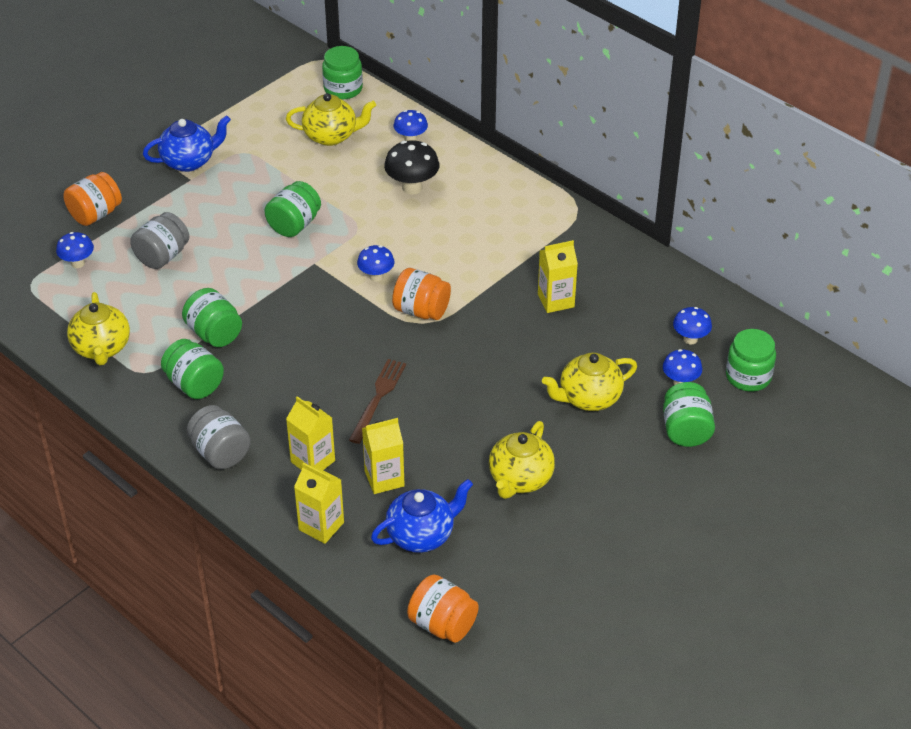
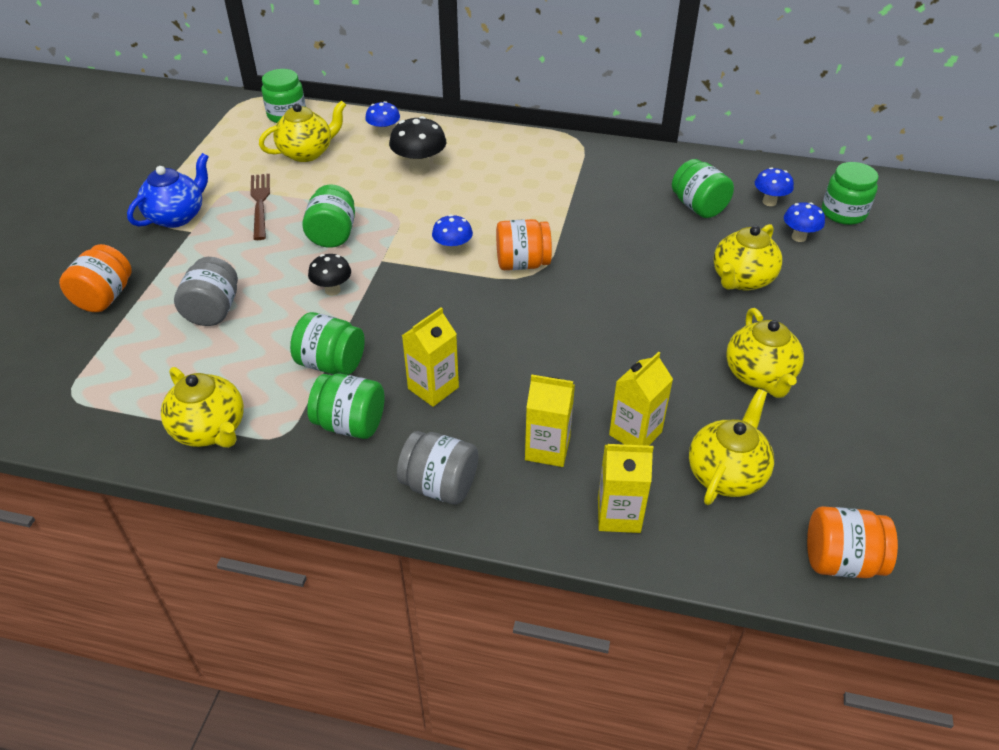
camera: 30 degrees left, 0 degrees up
blue mushroom [56,232,94,268] -> none
brown fork [349,359,406,444] -> brown fork moved to [250,174,270,240]
blue teapot [371,479,473,553] -> yellow teapot [689,389,774,505]
yellow carton [538,240,578,313] -> yellow carton moved to [402,307,459,407]
green jar [663,382,715,447] -> green jar moved to [672,159,734,218]
none -> black mushroom [308,254,351,296]

